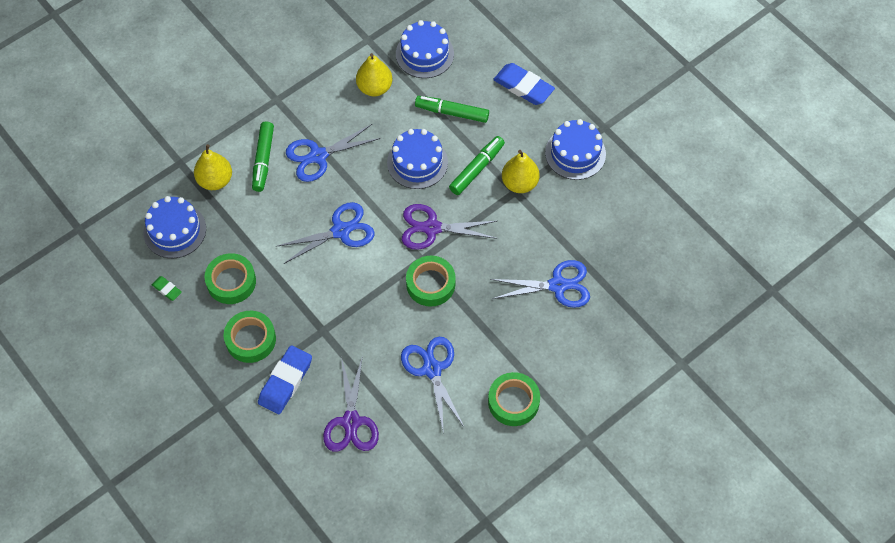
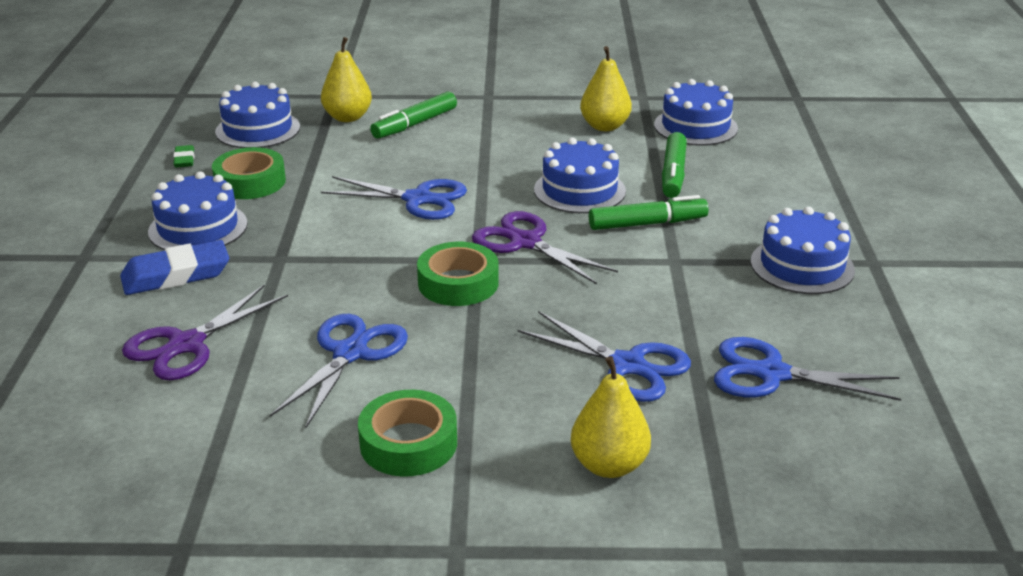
camera: 40 degrees right, 30 degrees down
green tape [224,311,276,363] -> blue cake [148,171,248,250]
blue scissors [286,124,381,182] -> blue scissors moved to [714,337,901,401]
green marker [415,96,489,123] -> green marker turned 135 degrees counterclockwise [662,132,687,198]
blue eraser [493,63,555,105] -> none
yellow pear [502,150,540,193] -> yellow pear moved to [571,356,651,478]

